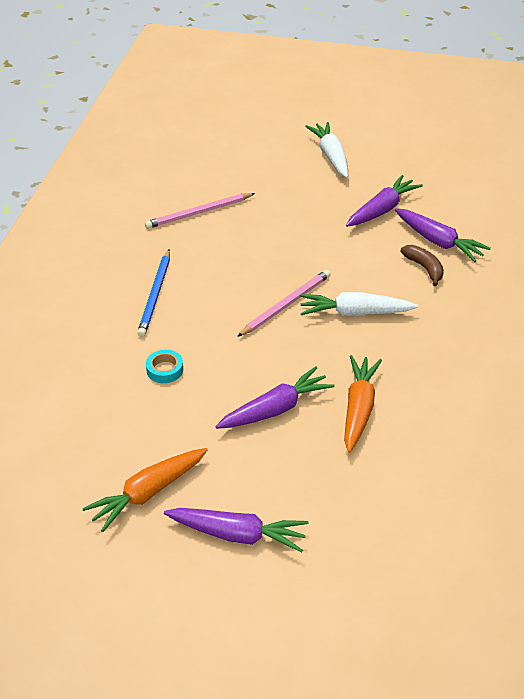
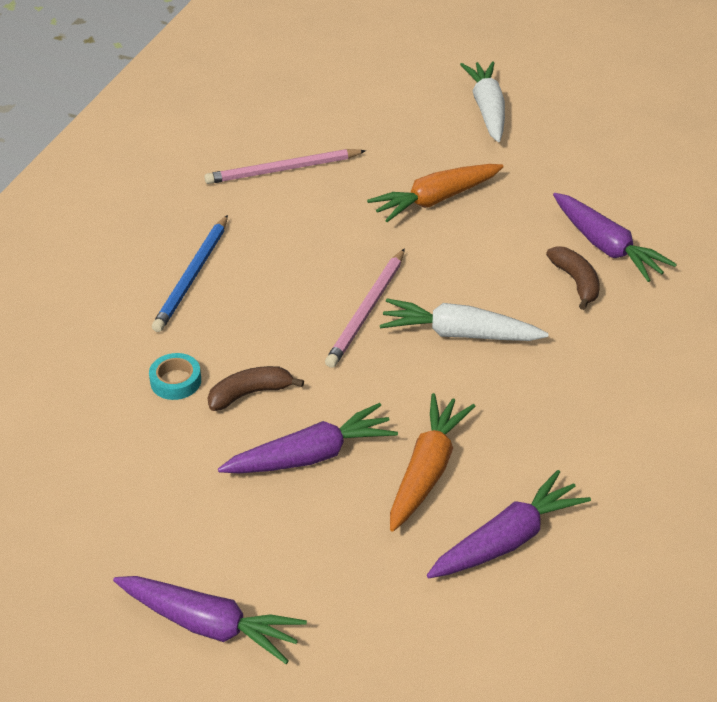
camera: 10 degrees right, 0 degrees up
orange carrot [82,448,208,532] -> orange carrot moved to [367,164,504,222]
pink pencil [237,270,331,337] -> pink pencil turned 150 degrees clockwise [325,249,405,368]
purple carrot [346,175,423,227] -> purple carrot moved to [427,470,591,578]
none -> brown banana [208,366,304,411]

